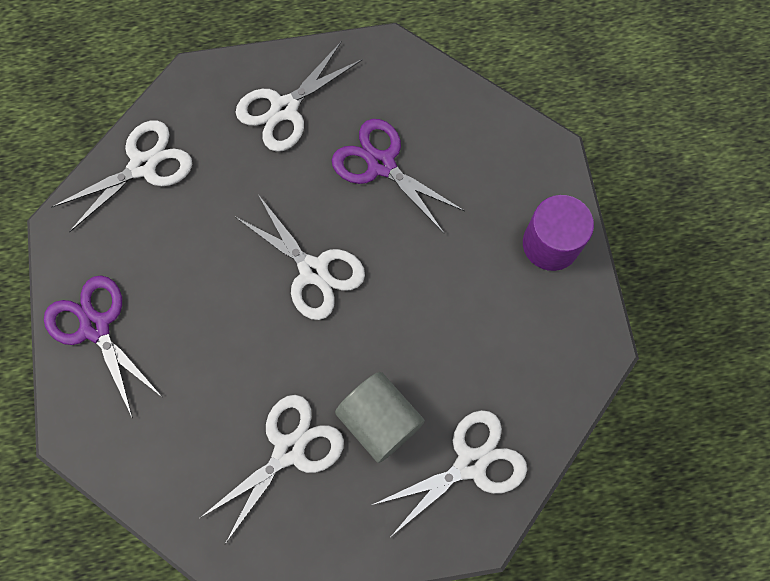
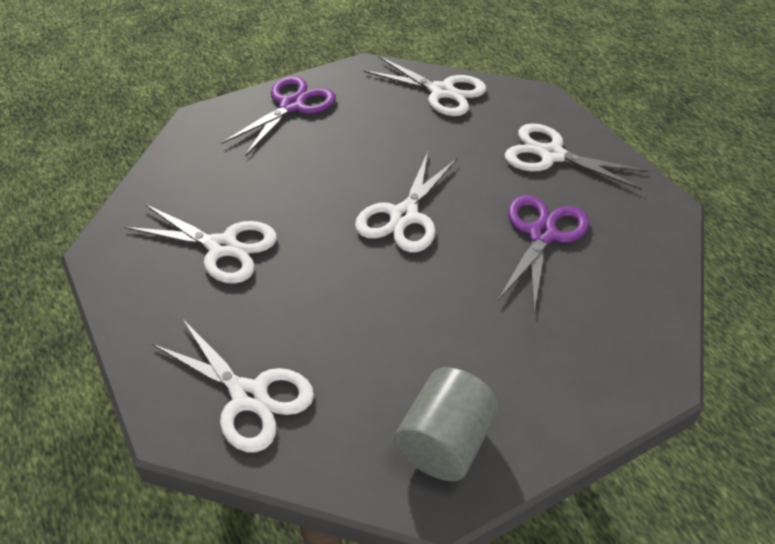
camera: 70 degrees right, 25 degrees down
grey cylinder [335,372,425,463] -> grey cylinder moved to [394,367,499,481]
purple cylinder [523,195,594,271] -> none

